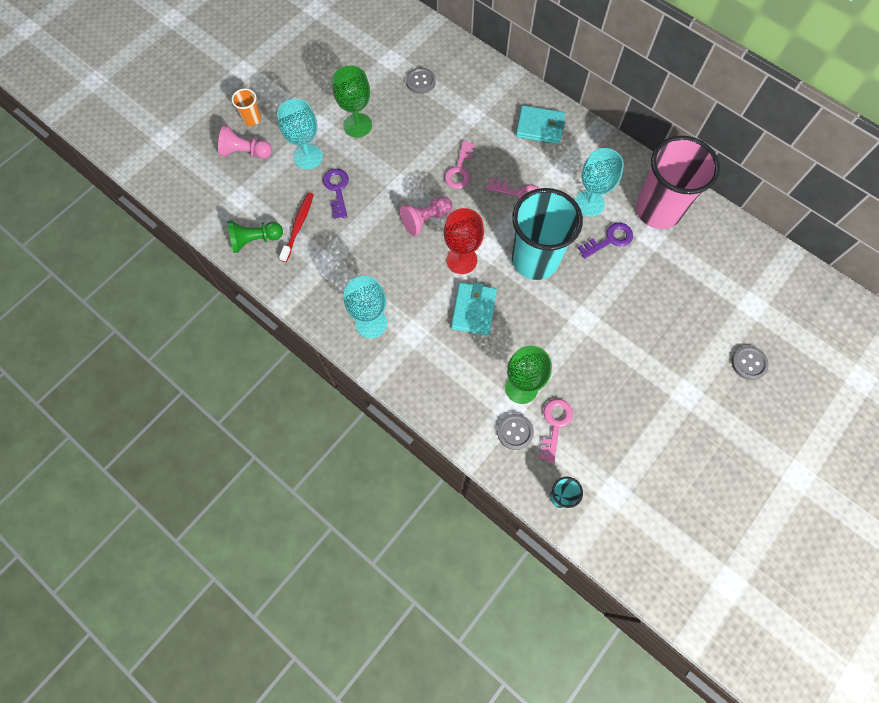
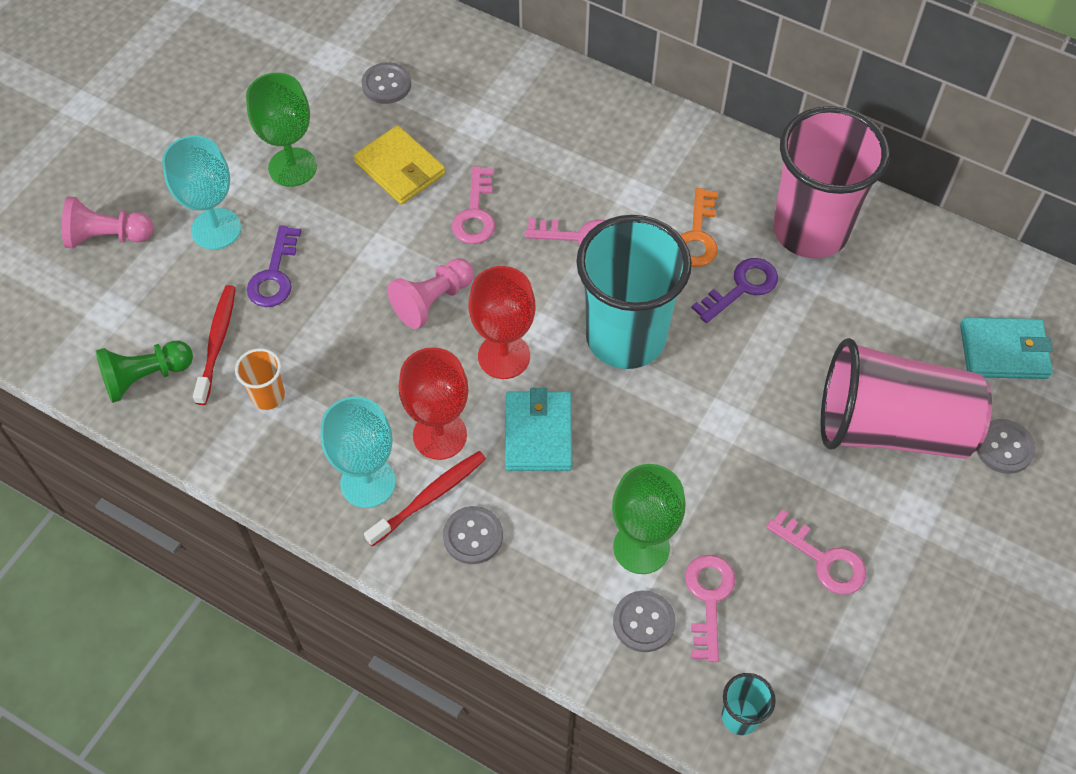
camera: 10 degrees left, 10 degrees down
orange cup [231,89,261,126] -> orange cup moved to [235,348,285,410]
purple key [323,169,349,219] -> purple key turned 150 degrees counterclockwise [247,225,301,307]
turquoise wallet [516,105,565,144] -> turquoise wallet moved to [960,317,1053,379]
turquoise goblet [575,148,624,217] -> orange key [680,188,718,267]
none -> yellow wallet [354,125,445,205]
none -> red toothbrush [364,451,486,546]
none -> red goblet [399,347,468,460]
none -> grey button [443,506,503,564]
none -> pink key [766,509,866,595]
none -> pink cup [820,338,992,459]

